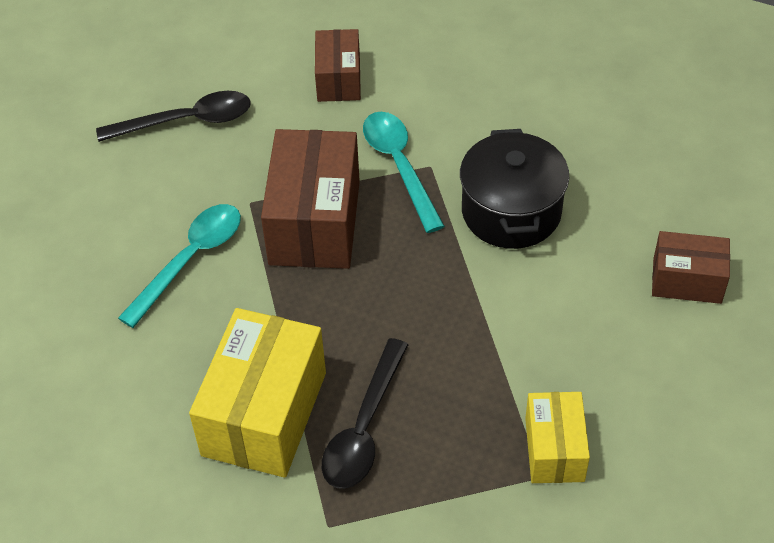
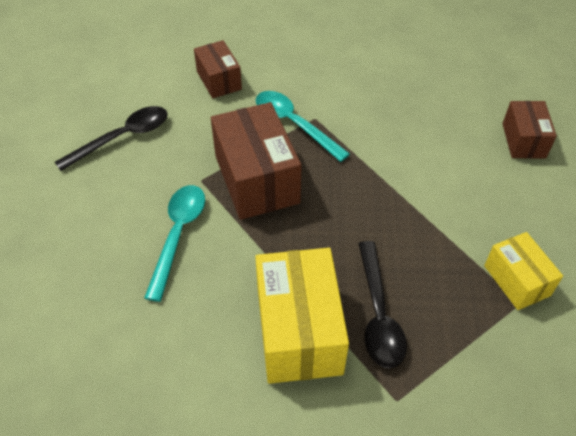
camera: 25 degrees left, 0 degrees up
black pot [460,129,569,249] -> none
brown box [652,231,730,304] -> brown box turned 75 degrees counterclockwise [502,101,557,159]

